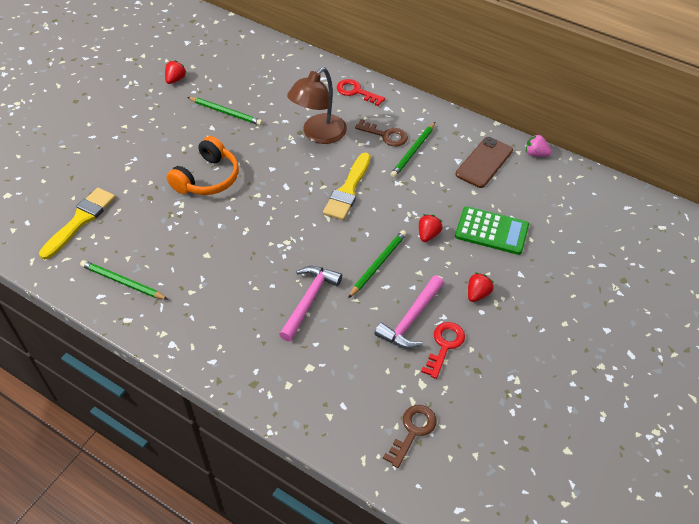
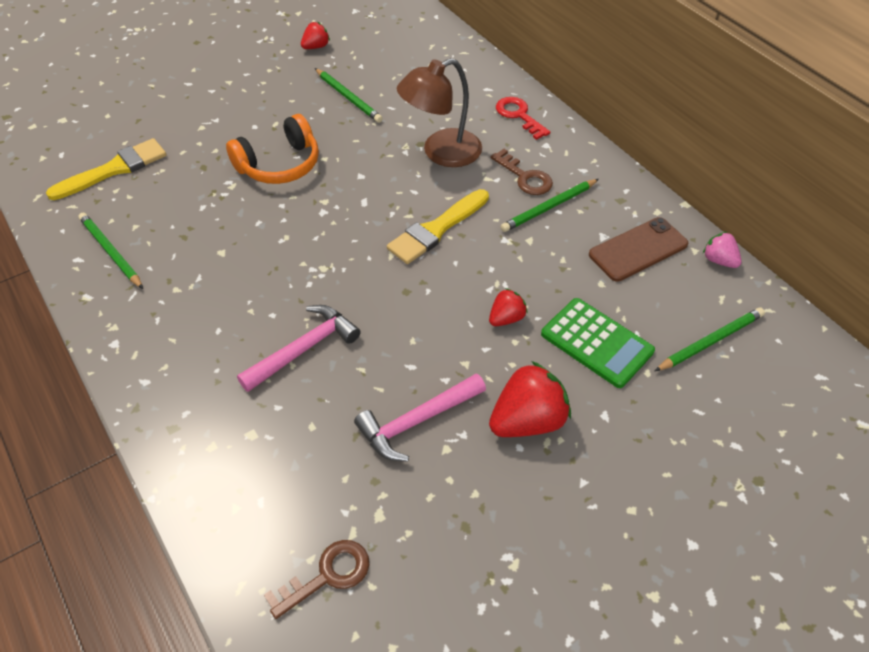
camera: 25 degrees right, 0 degrees up
green pencil [348,230,407,298] -> green pencil moved to [655,308,765,371]
red key [421,322,465,379] -> none
red strawberry [468,273,494,302] -> red strawberry [489,361,571,437], size x1.83

